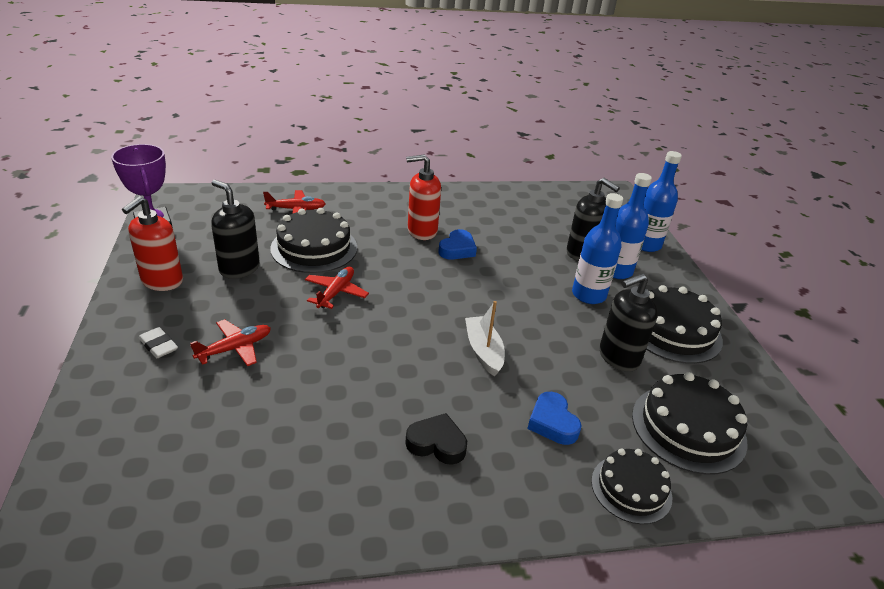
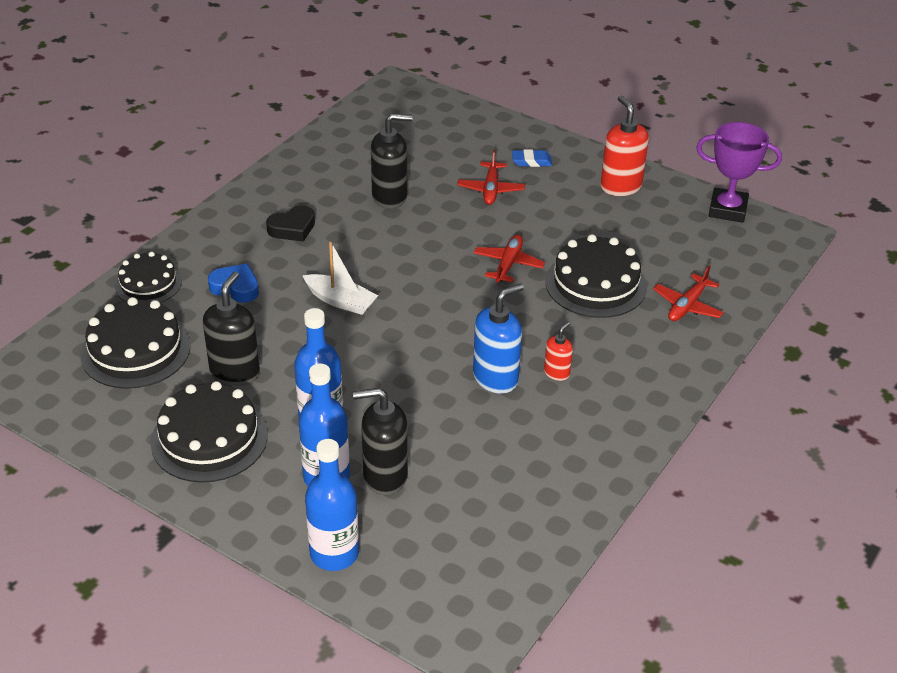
camera: 135 degrees right, 5 degrees up
white eraser [139,327,178,358] -> blue eraser [512,149,552,167]
black soap dispenser [211,180,260,279] -> black soap dispenser moved to [371,113,412,209]
red plane [305,267,369,309] -> red plane turned 135 degrees counterclockwise [474,235,545,283]
red soap dispenser [406,154,441,240] -> red soap dispenser [544,322,573,381], size x0.54
blue heart [438,229,477,260] -> blue soap dispenser [473,283,524,394]

